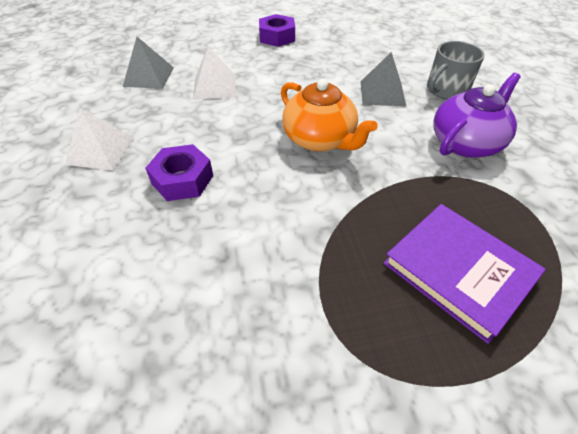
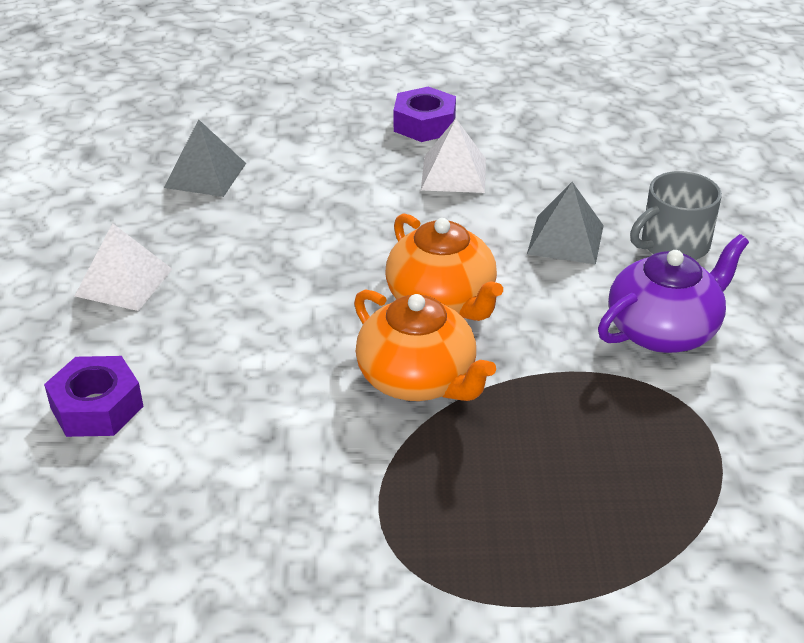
camera: 10 degrees right, 10 degrees down
purple nut [145,144,213,201] -> purple nut moved to [44,356,144,437]
white pyramid [193,46,236,100] -> white pyramid moved to [421,119,486,193]
purple book [384,204,546,344] -> none
none -> orange teapot [354,289,496,401]

